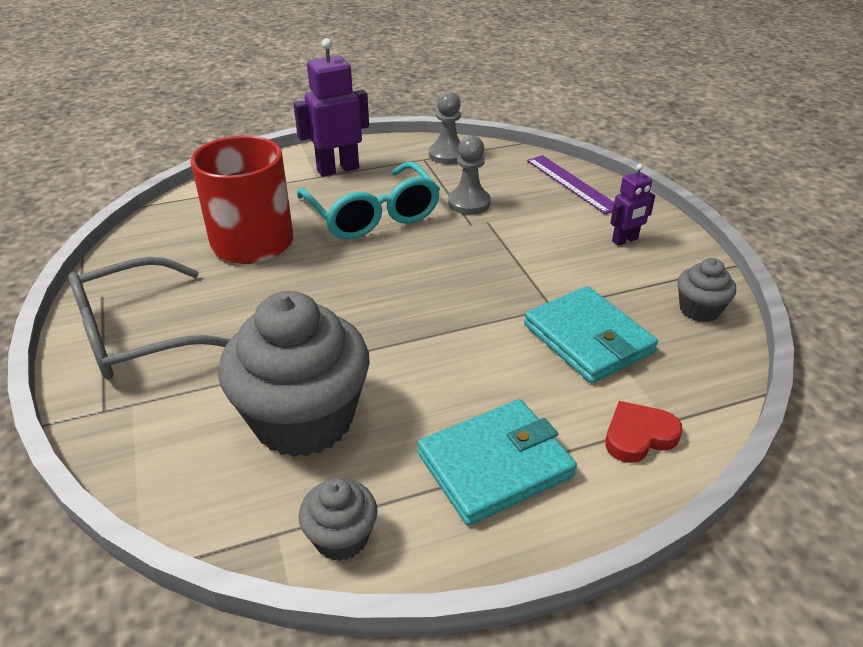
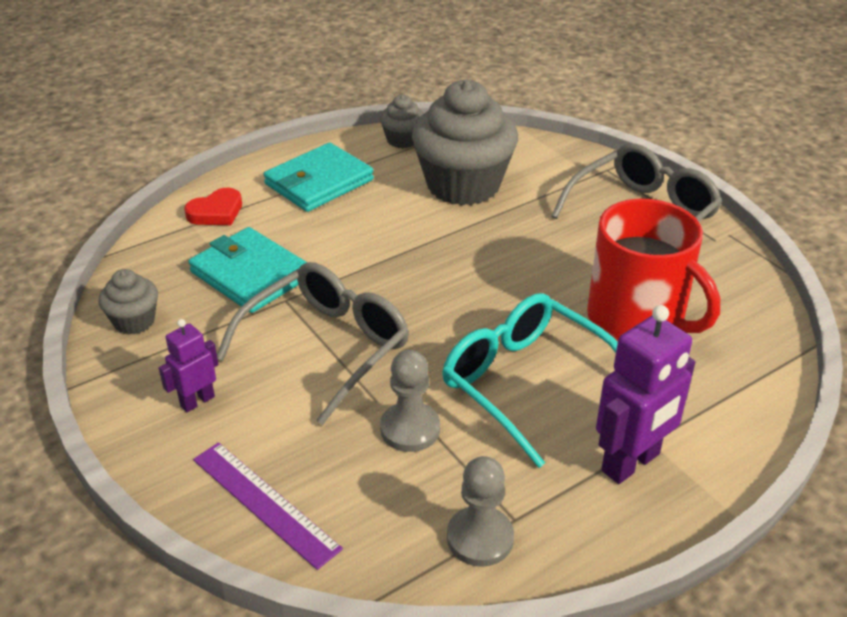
camera: 165 degrees right, 0 degrees up
none -> grey glasses [217,262,409,425]

